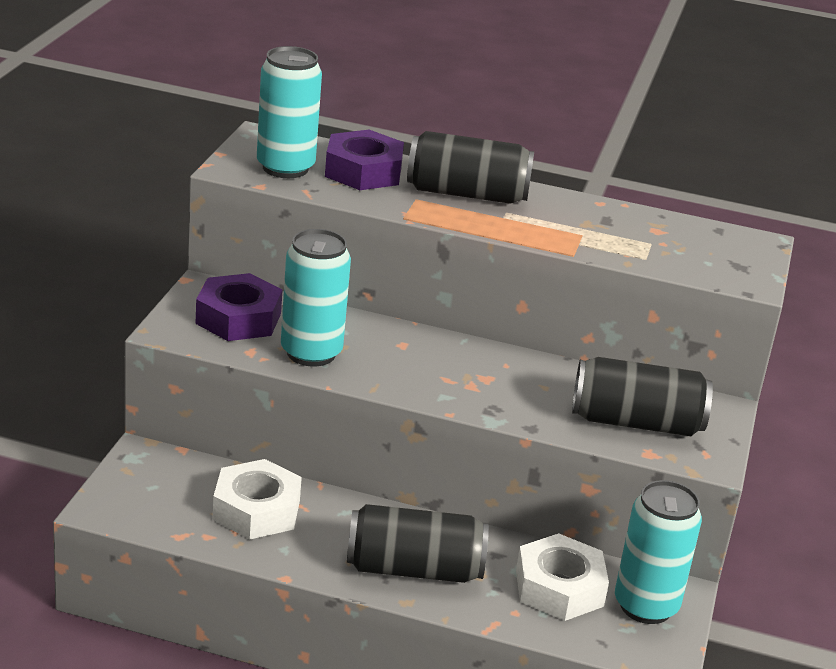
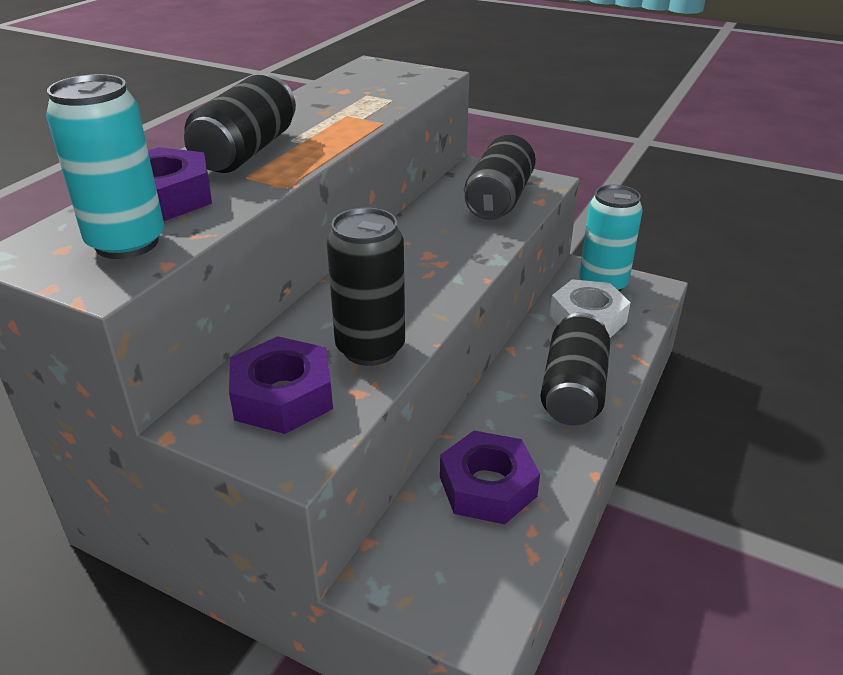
camera: 75 degrees left, 5 degrees up
white nut [213,459,302,539] -> purple nut [440,431,540,524]
turquoise can [281,229,351,366] -> black can [327,208,405,366]

